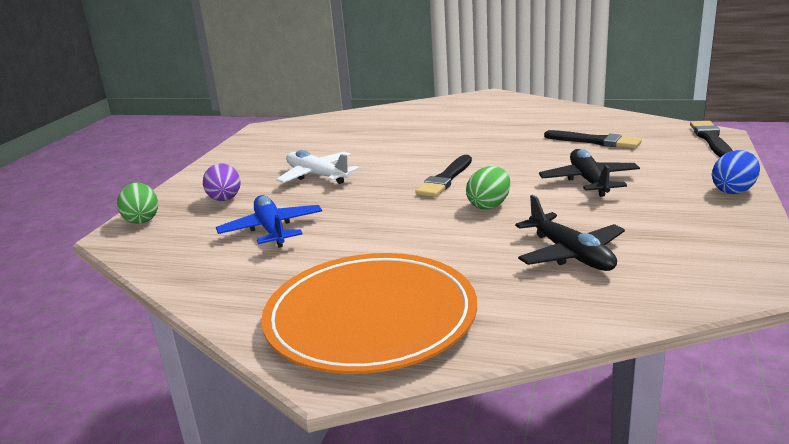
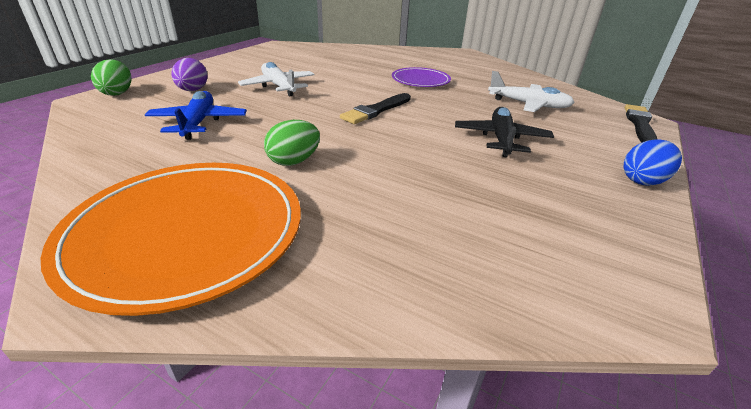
camera: 10 degrees right, 10 degrees up
green egg [466,166,510,209] -> green egg moved to [264,120,320,166]
black plane [515,195,625,271] -> none
black brush [544,130,642,149] -> white plane [488,71,575,112]
none -> purple plate [392,67,451,87]

